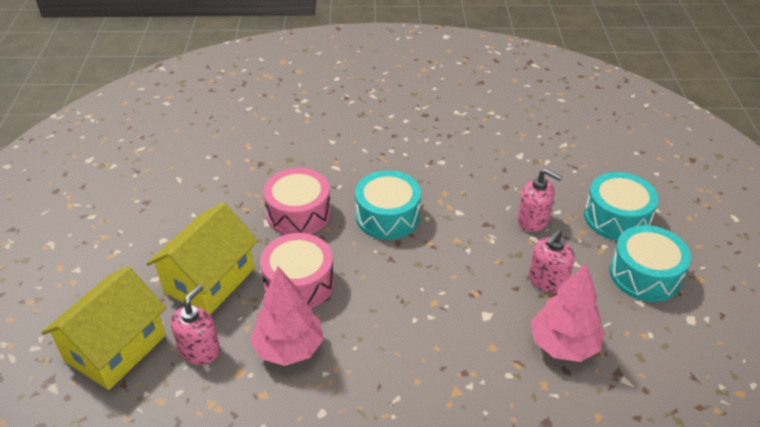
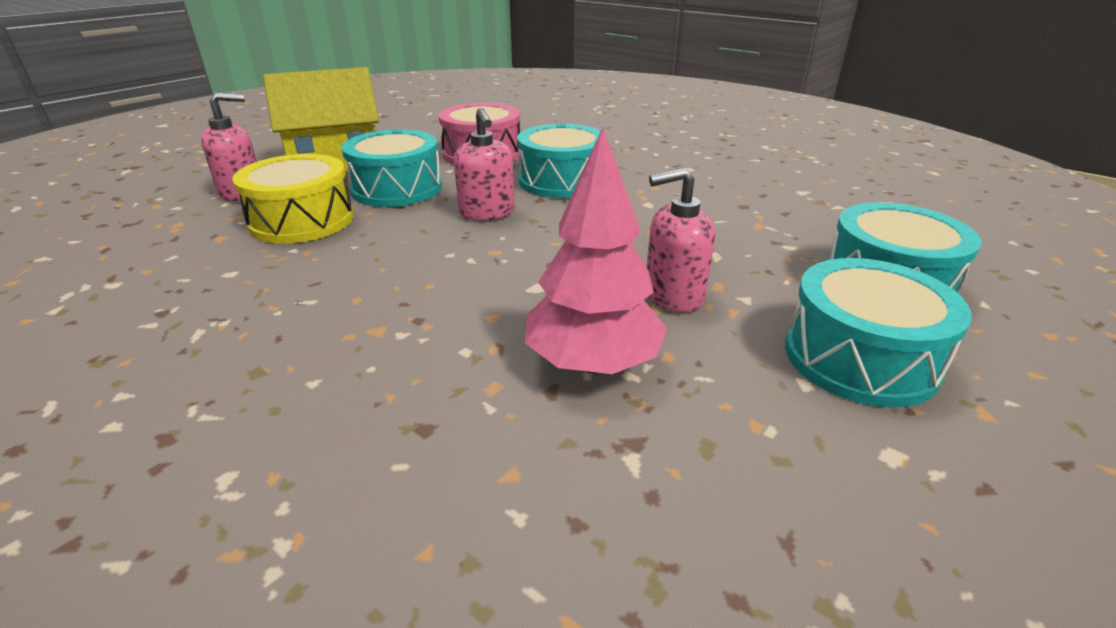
camera: 40 degrees right, 10 degrees down
yellow house [41,266,166,390] -> none
pink tree [250,267,324,366] -> yellow drum [232,154,354,244]
pink drum [260,233,334,309] -> turquoise drum [342,129,442,207]
pink soap dispenser [518,169,562,232] -> pink soap dispenser moved to [454,108,515,221]

